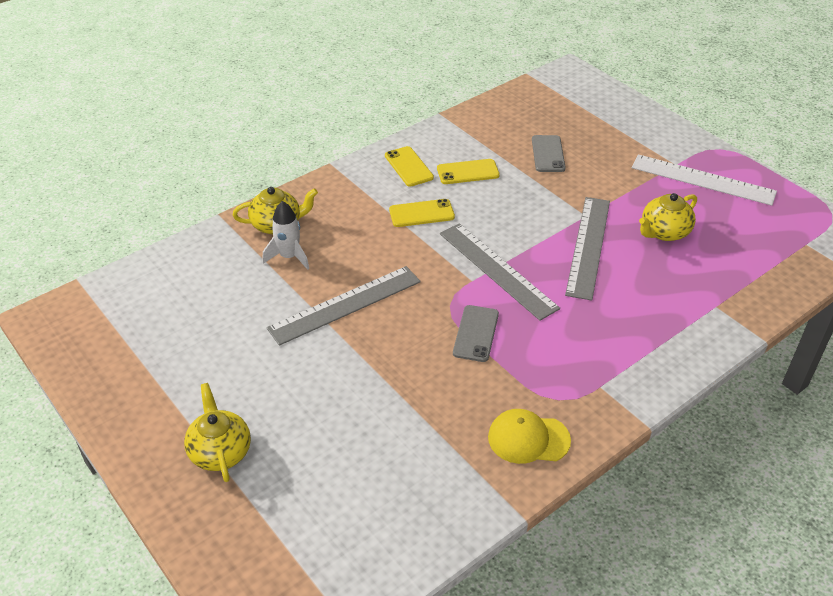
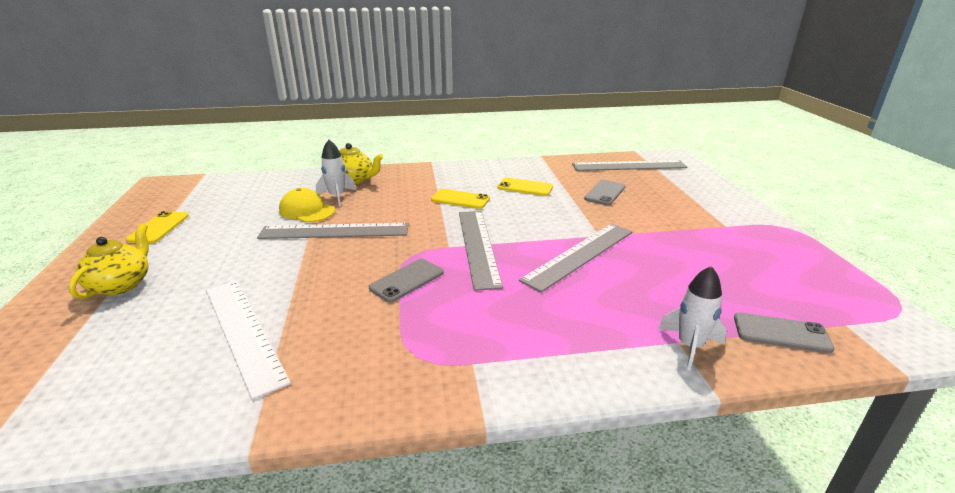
camera: 30 degrees right, 15 degrees down
yellow phone [385,146,434,187] -> yellow phone moved to [126,211,189,243]
yellow cap [488,409,571,464] -> yellow cap moved to [279,188,335,222]
white ruler [631,154,777,206] -> white ruler moved to [206,280,291,400]
yellow teapot [639,193,697,241] -> none
none -> grey ruler [572,160,688,171]
none -> white rocket [658,266,727,371]
none -> grey phone [734,312,835,353]

